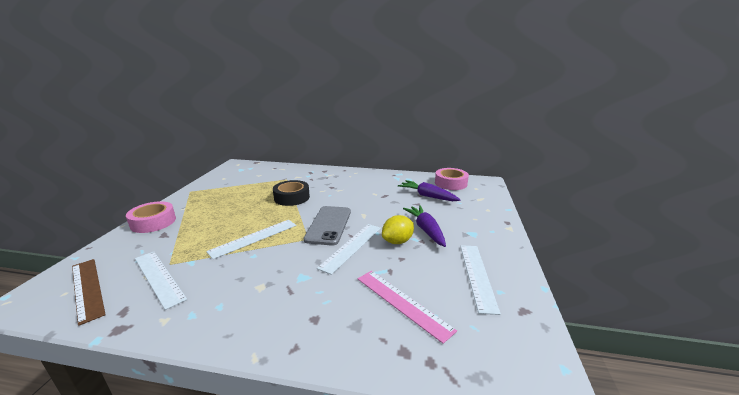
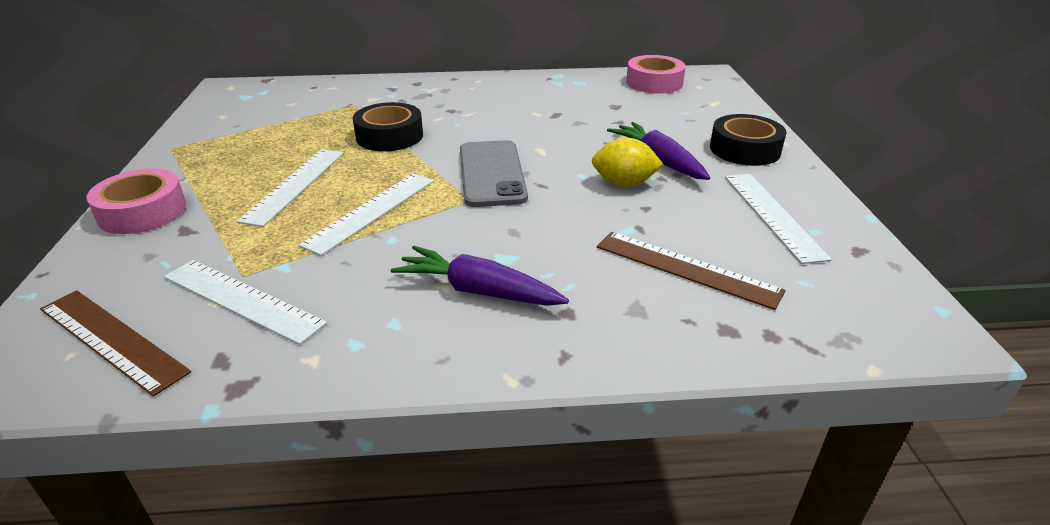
camera: 15 degrees left, 10 degrees up
white ruler [317,224,381,275] -> white ruler moved to [237,149,344,227]
pink ruler [358,271,457,344] -> brown ruler [597,232,786,310]
yellow lemon [382,215,414,244] -> yellow lemon turned 60 degrees clockwise [592,138,663,187]
purple carrot [398,180,461,201] -> purple carrot moved to [391,246,569,306]
none -> black tape [710,114,787,166]

